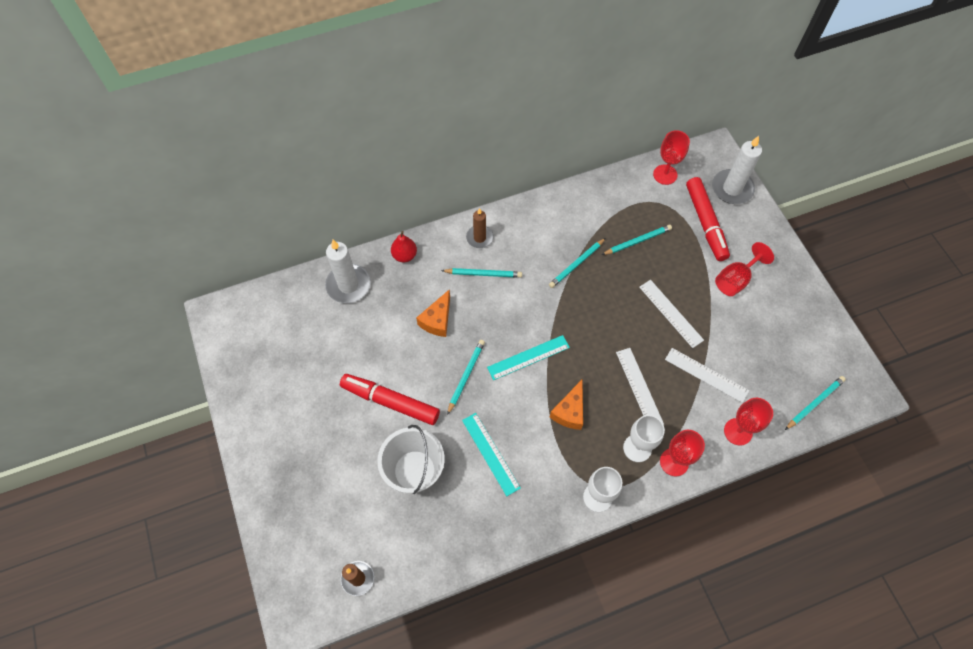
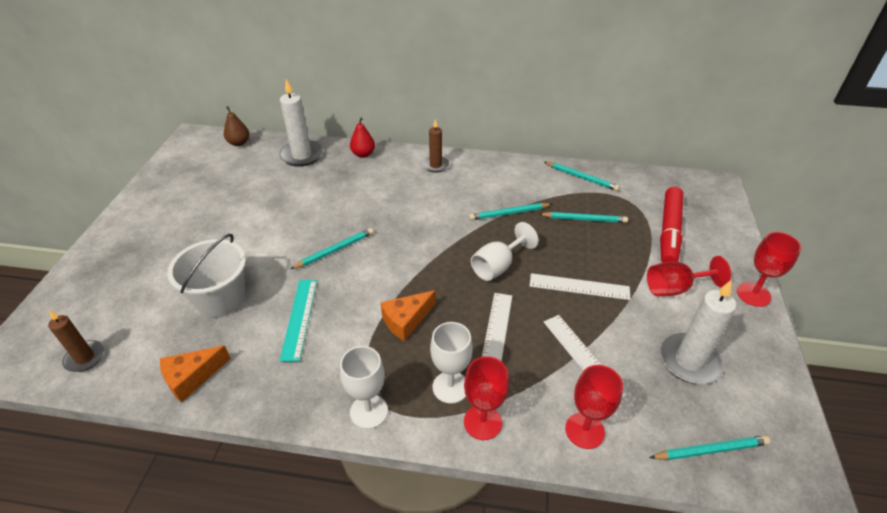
camera: 30 degrees right, 20 degrees down
red marker [340,374,440,425] -> none
orange cheese [416,289,450,337] -> orange cheese moved to [160,345,231,402]
turquoise pencil [441,268,522,278] -> turquoise pencil moved to [544,162,620,191]
turquoise ruler [487,335,570,380] -> none
white ruler [639,280,704,348] -> white ruler turned 75 degrees counterclockwise [530,273,630,300]
red goblet [653,130,690,185] -> red goblet moved to [737,232,801,307]
white candle [712,136,762,204] -> white candle moved to [659,280,736,384]
none -> brown pear [224,106,249,146]
none -> white goblet [471,222,539,281]

